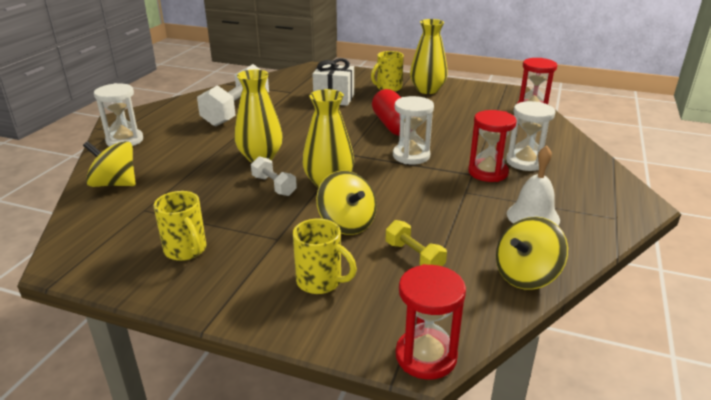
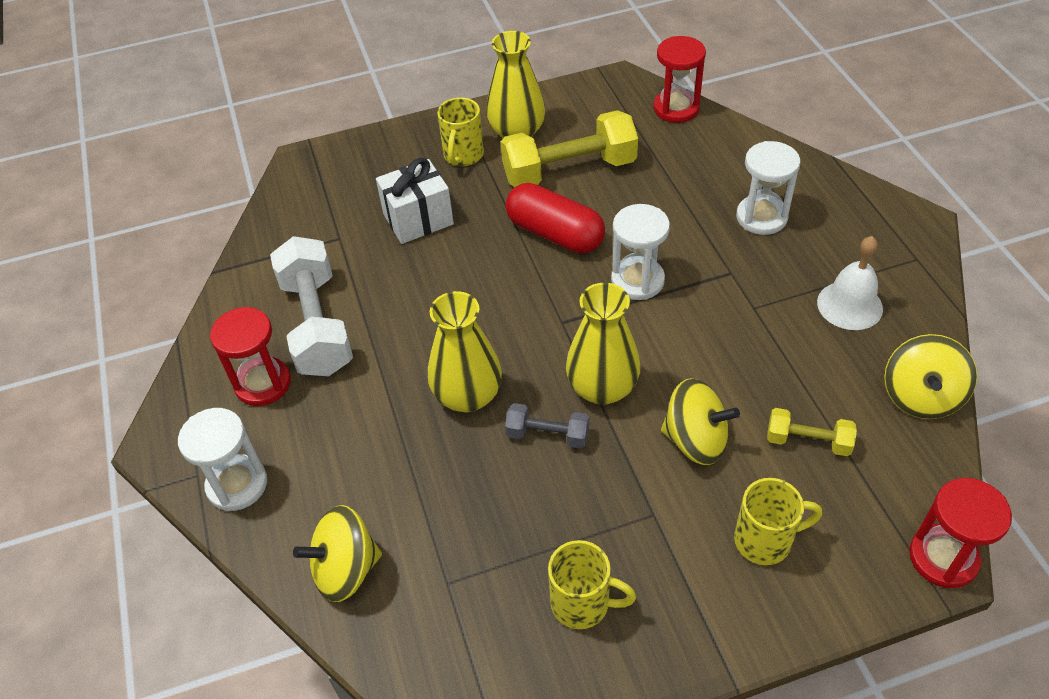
camera: 35 degrees left, 20 degrees up
white dumbbell [251,156,297,196] -> grey dumbbell [505,403,589,448]
red hourglass [468,110,517,182] -> red hourglass moved to [210,307,291,406]
none -> yellow dumbbell [501,110,638,187]

